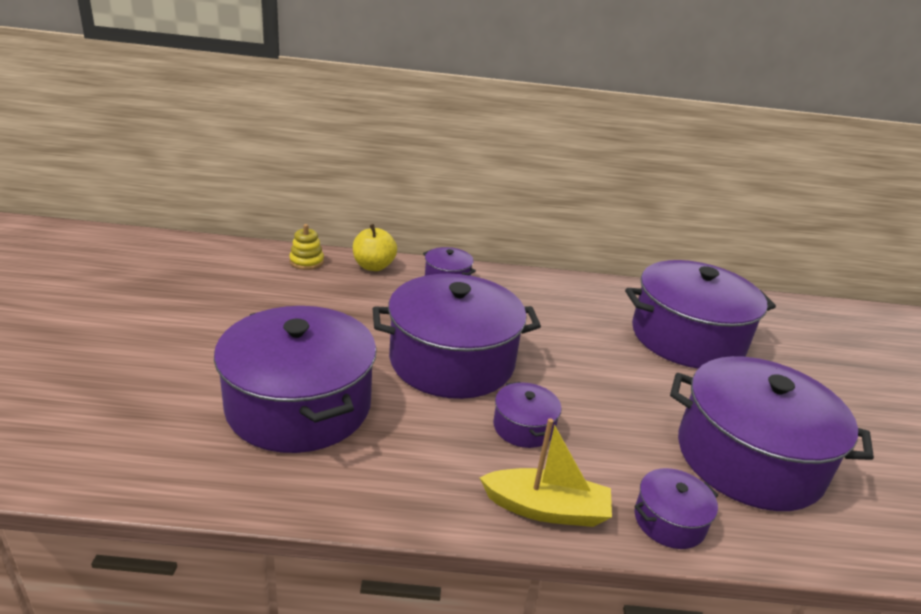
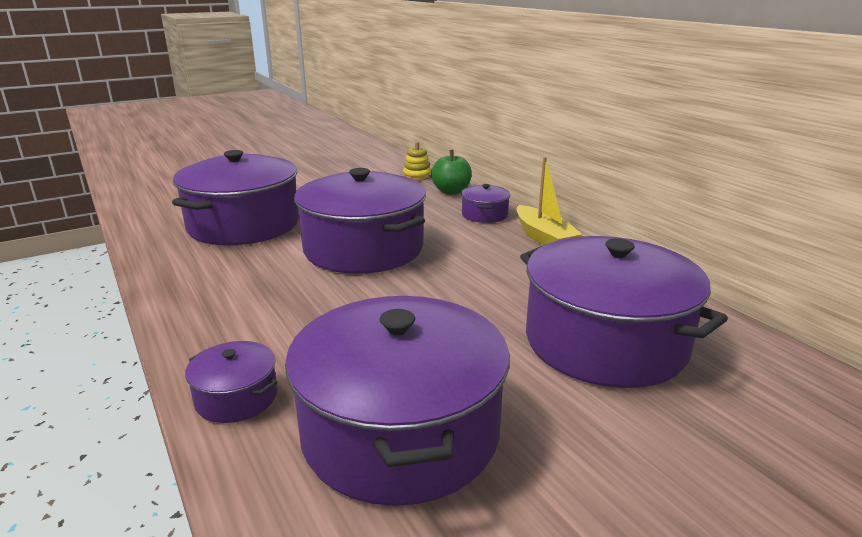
camera: 60 degrees right, 5 degrees down
yellow apple [353,224,397,271] -> green apple [431,150,472,195]
yellow boat [480,418,612,527] -> yellow boat moved to [516,157,582,245]
purple pot [493,382,562,448] -> none

